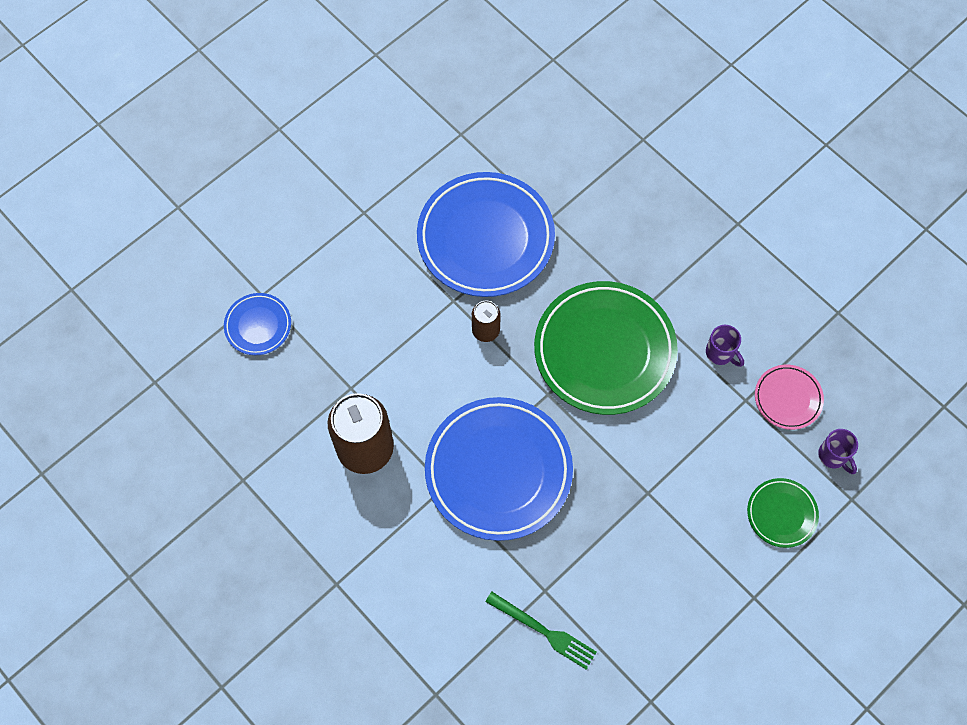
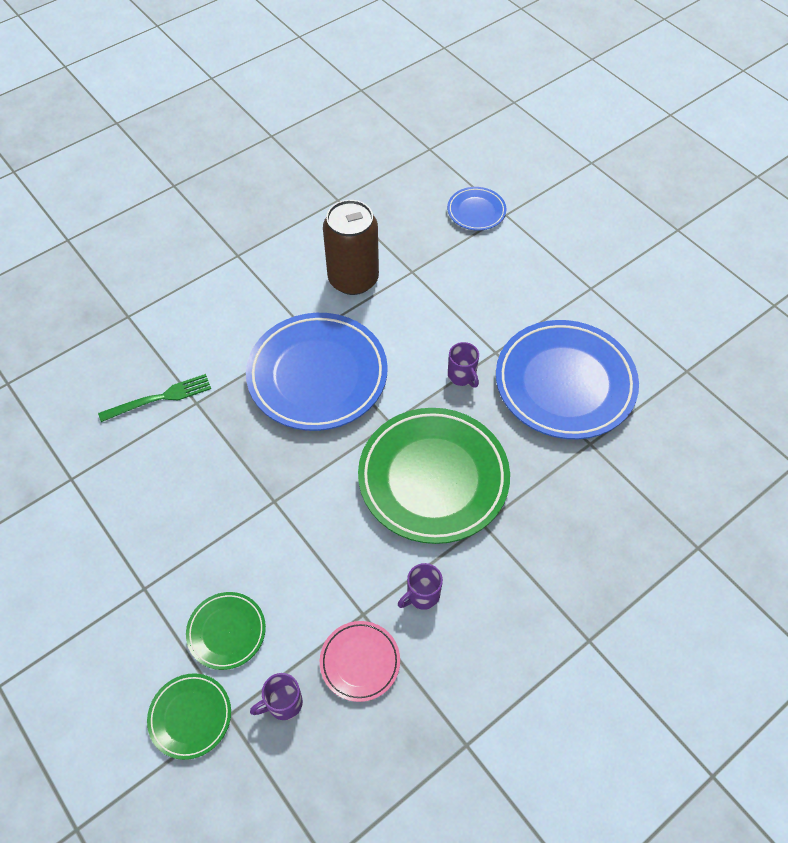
camera: 95 degrees right, 10 degrees down
brown can [472,301,501,342] -> purple mug [448,342,479,388]
green fork [485,592,597,670] -> green fork turned 150 degrees counterclockwise [98,374,211,422]
none -> green plate [147,673,231,760]

